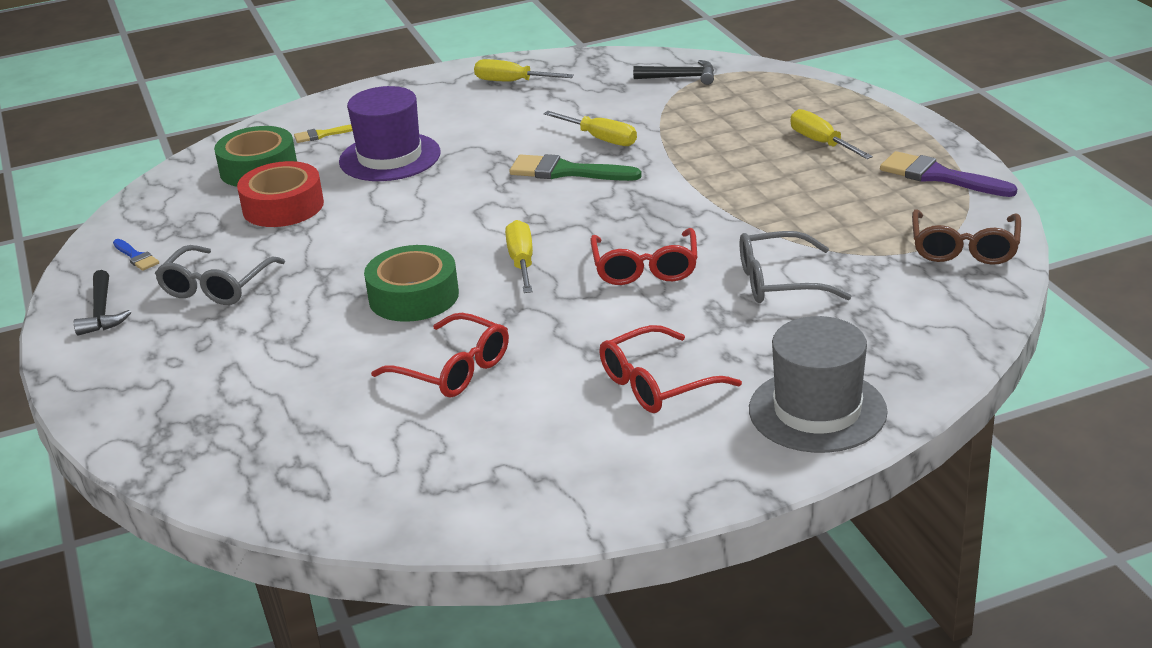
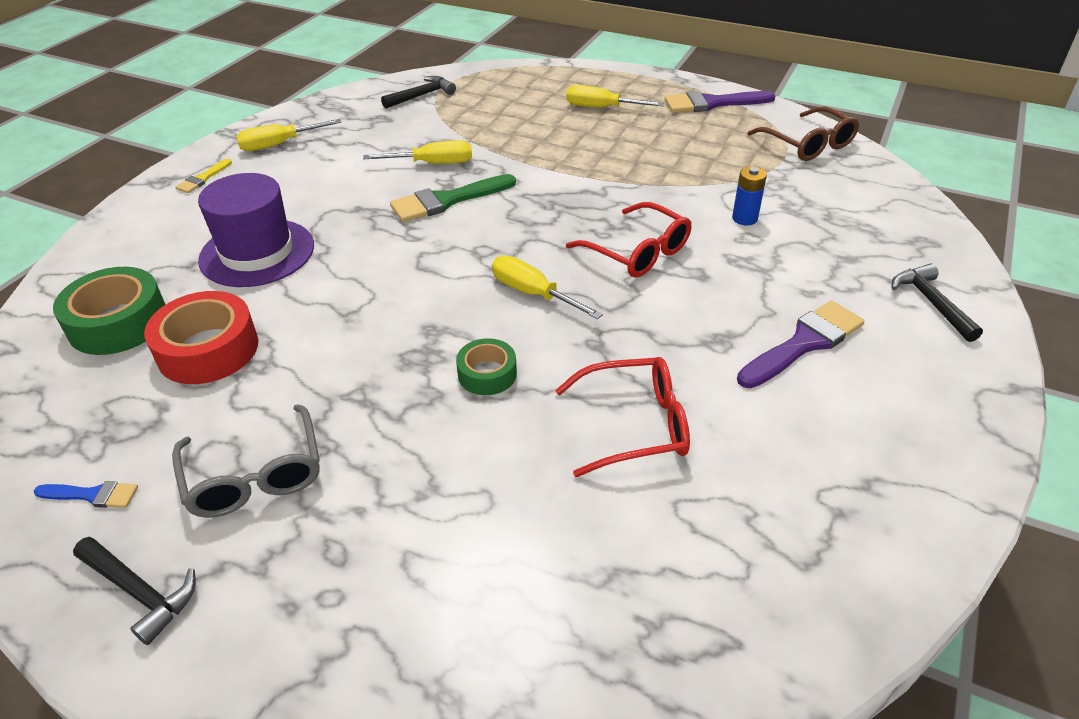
camera: 45 degrees left, 10 degrees up
yellow brush [294,124,353,143] -> yellow brush moved to [175,159,232,193]
green tape [364,245,459,322] -> green tape [456,338,517,395], size x0.58
red glasses [599,325,742,413] -> purple brush [737,301,864,388]
grey glasses [740,231,851,303] -> blue battery [732,166,767,225]
grey hat [749,316,888,453] -> black hammer [891,263,983,342]

